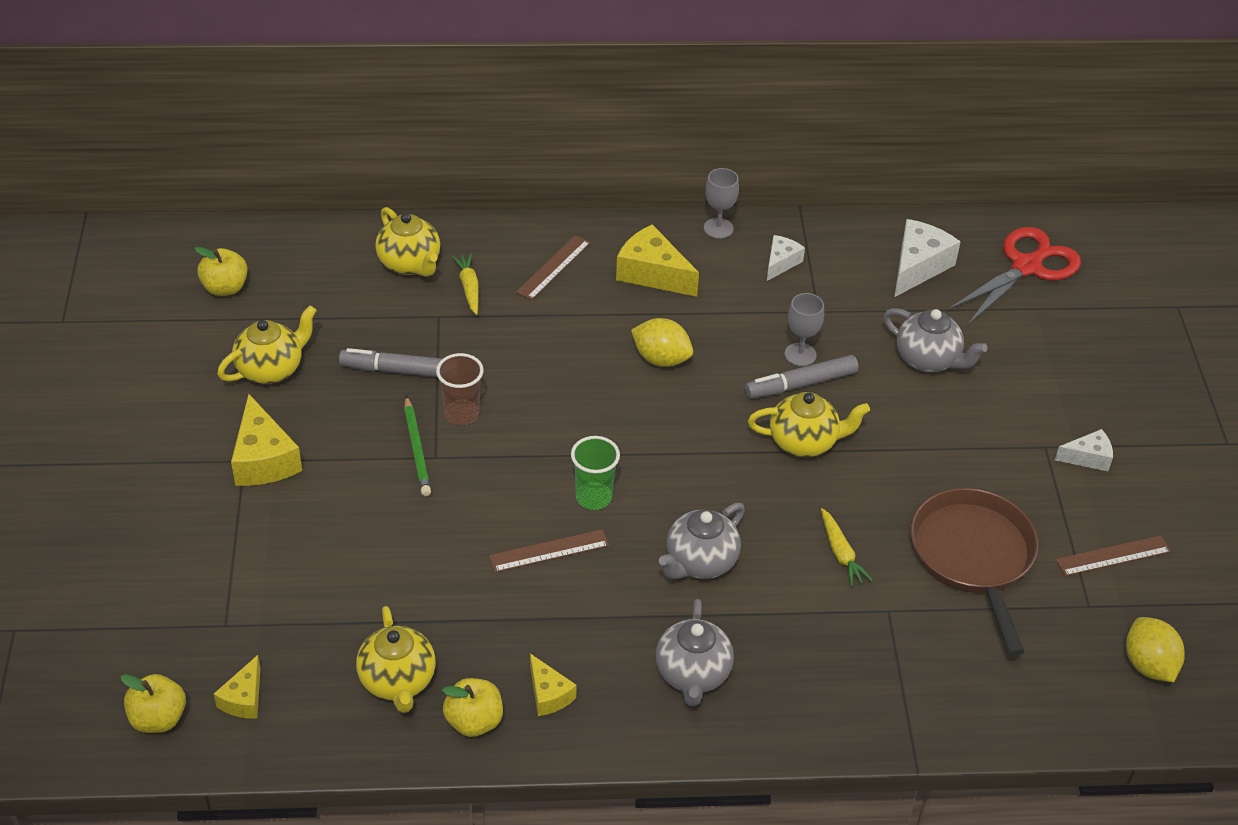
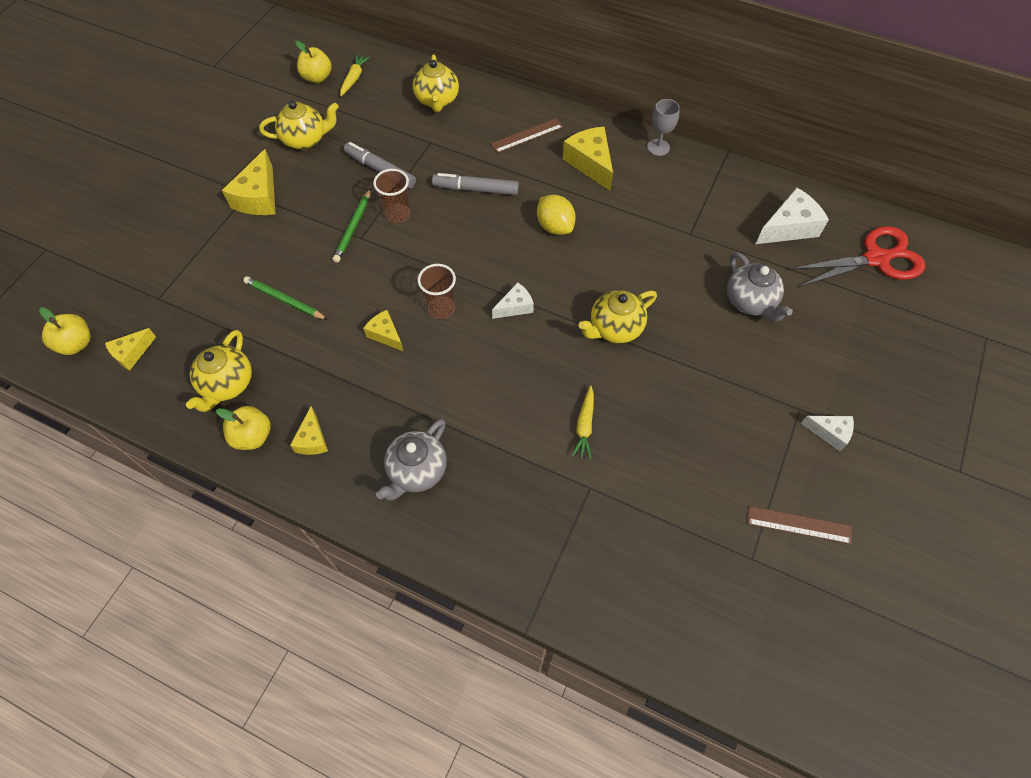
camera: 30 degrees right, 15 degrees up
yellow carrot [451,253,479,315] -> yellow carrot moved to [340,55,370,96]
brown ruler [489,529,609,573] -> yellow cheese [363,310,403,351]
green cup [571,436,620,510] -> brown cup [418,264,456,319]
grey teapot [659,503,745,579] -> none
grey marker [745,355,858,399] -> grey marker moved to [432,173,519,195]
yellow teapot [748,392,870,457] -> yellow teapot turned 120 degrees clockwise [578,290,657,343]
white cheese [767,235,805,281] -> white cheese moved to [492,282,534,319]
grey goblet [785,293,824,366] -> none
brown pan [910,488,1038,656] -> none
yellow lemon [1126,617,1185,682] -> none
none -> green pencil [243,276,328,320]

